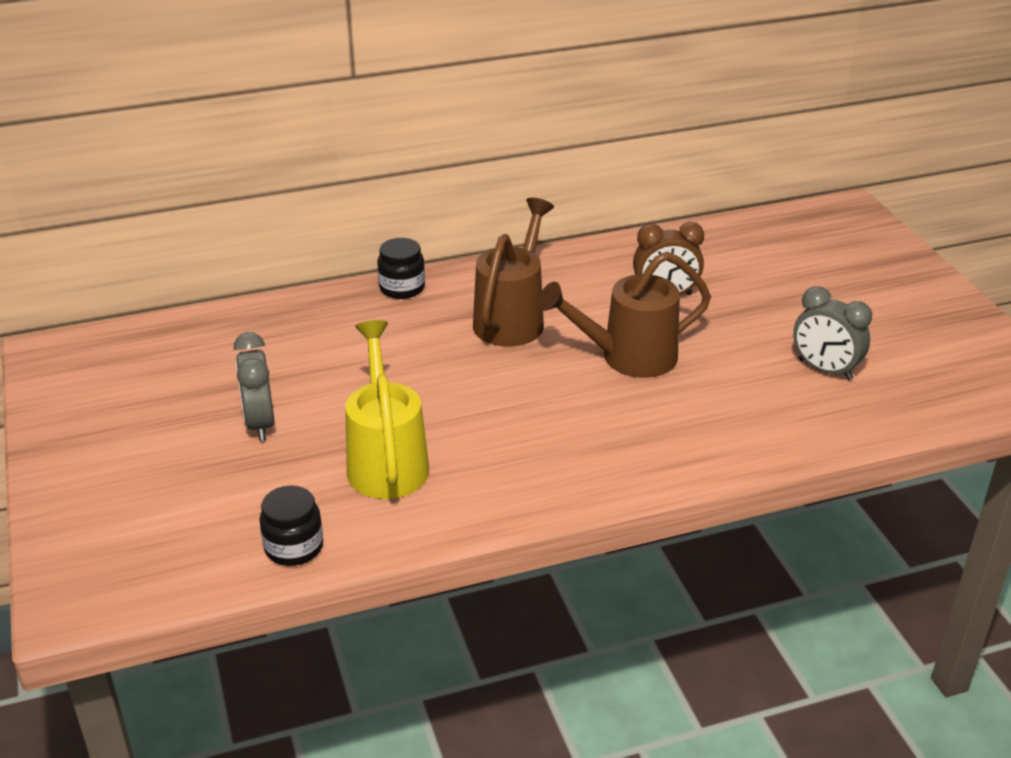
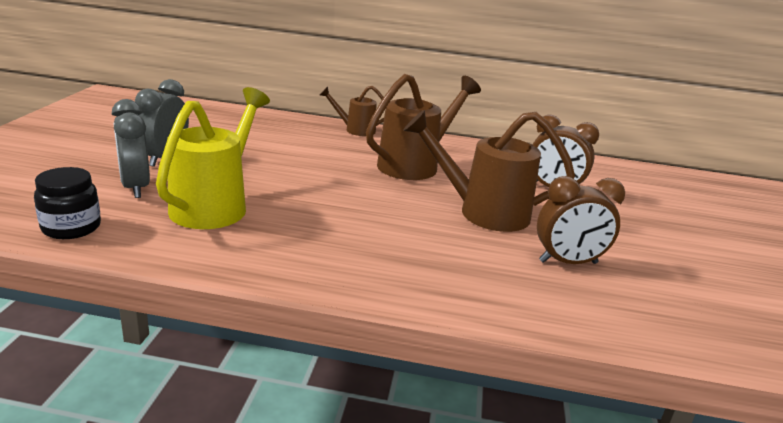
camera: 25 degrees right, 10 degrees down
black jar [377,238,425,299] -> brown watering can [320,86,384,136]
grey clock [793,286,872,380] -> grey clock moved to [112,99,150,198]
none -> brown clock [537,176,625,264]

